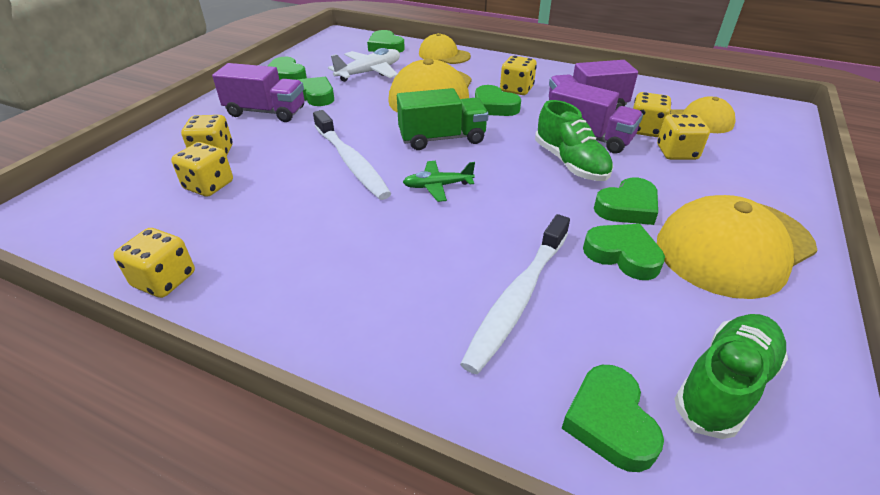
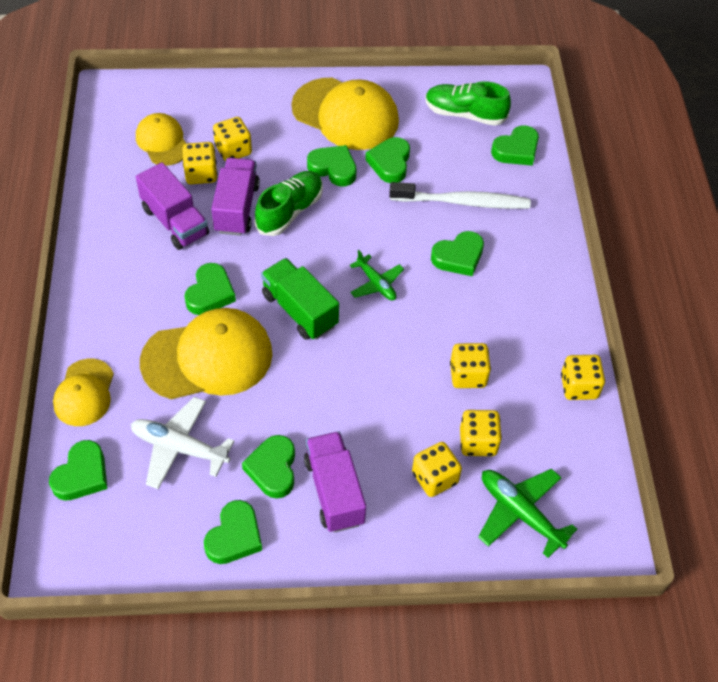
camera: 120 degrees left, 15 degrees up
white toothbrush [313,110,391,200] -> none
yellow dice [500,56,537,95] -> yellow dice moved to [450,343,491,388]
none -> green heart [431,231,484,276]
none -> green plane [478,469,577,558]

